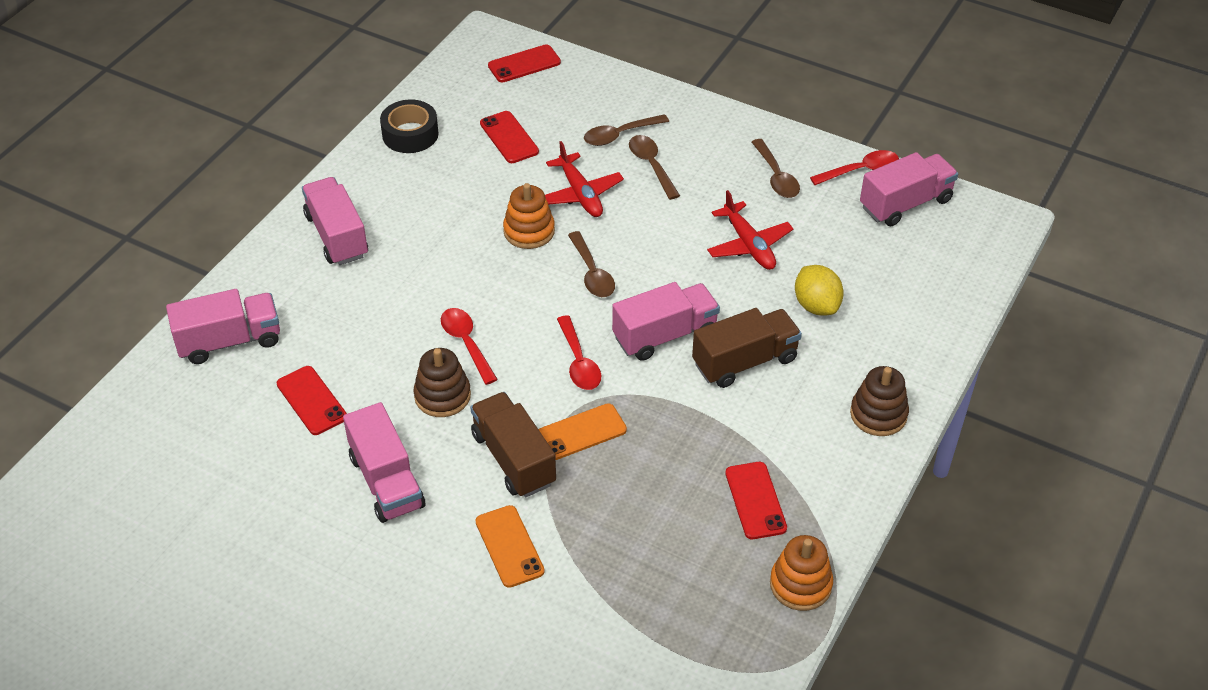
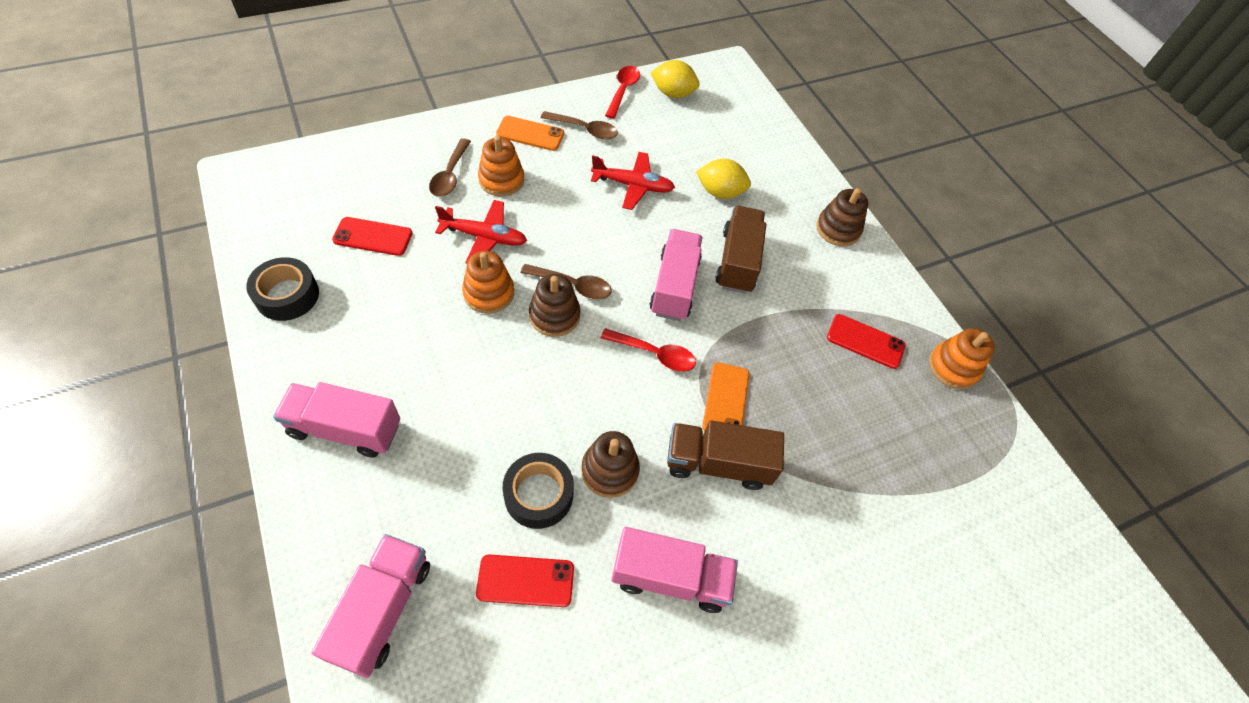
camera: 60 degrees left, 10 degrees up
red spoon [441,308,498,385] -> none
orange phone [475,505,545,588] -> orange phone moved to [496,116,564,151]
red phone [488,44,561,82] -> none
brown spoon [629,135,680,200] -> orange stacking toy [478,136,524,197]
pink truck [860,152,958,226] -> yellow lemon [650,60,700,98]
none -> black tape [502,453,574,529]
none -> brown stacking toy [529,274,580,337]

